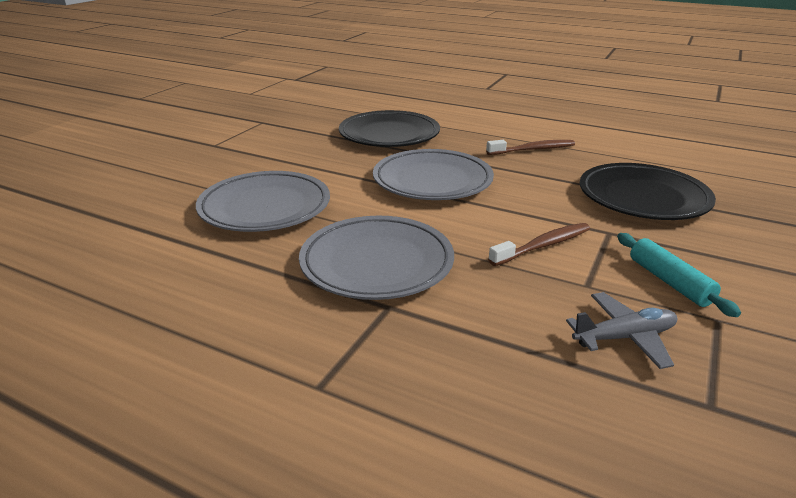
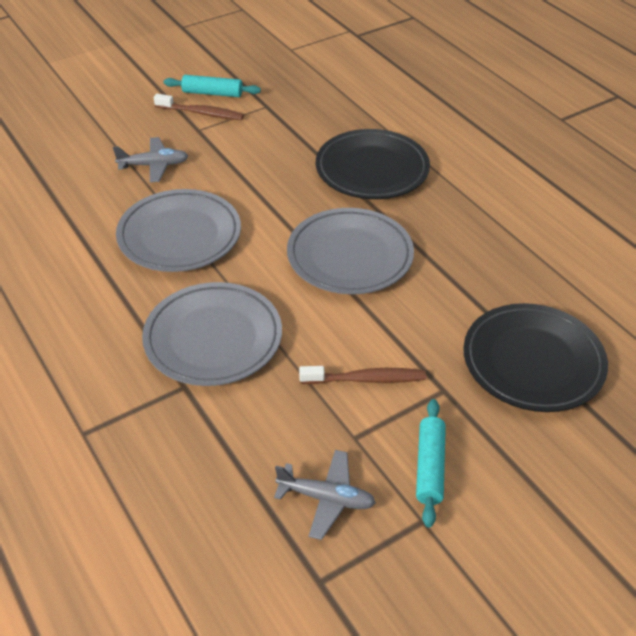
camera: 30 degrees right, 15 degrees up
brown toothbrush [486,140,575,155] -> brown toothbrush moved to [154,94,244,120]
none -> grey plane [113,137,188,182]
none -> turquoise rolling pin [164,75,261,97]

